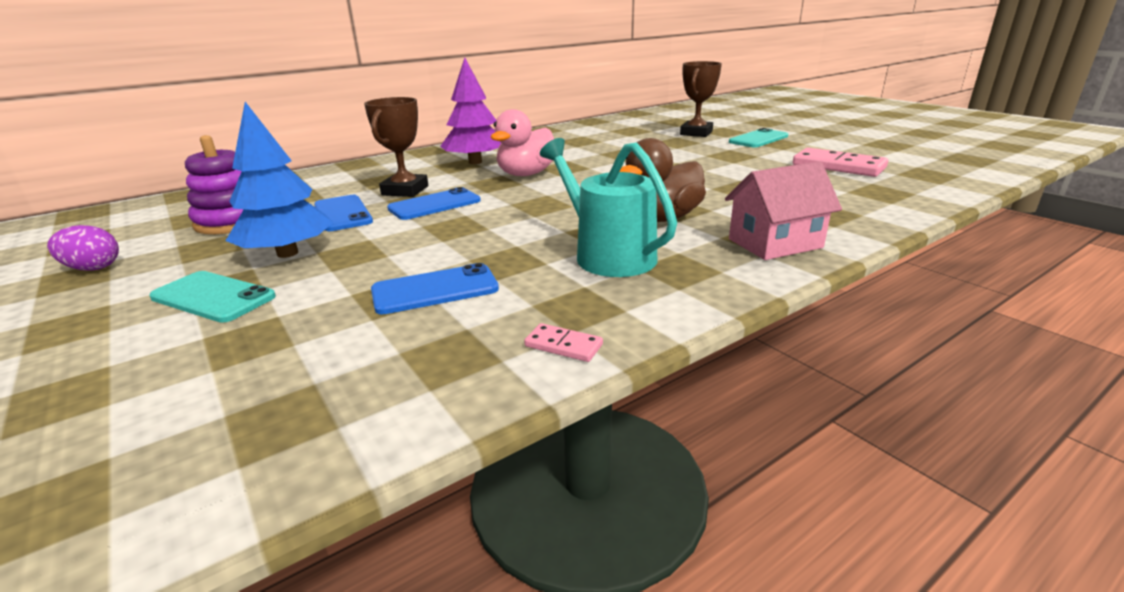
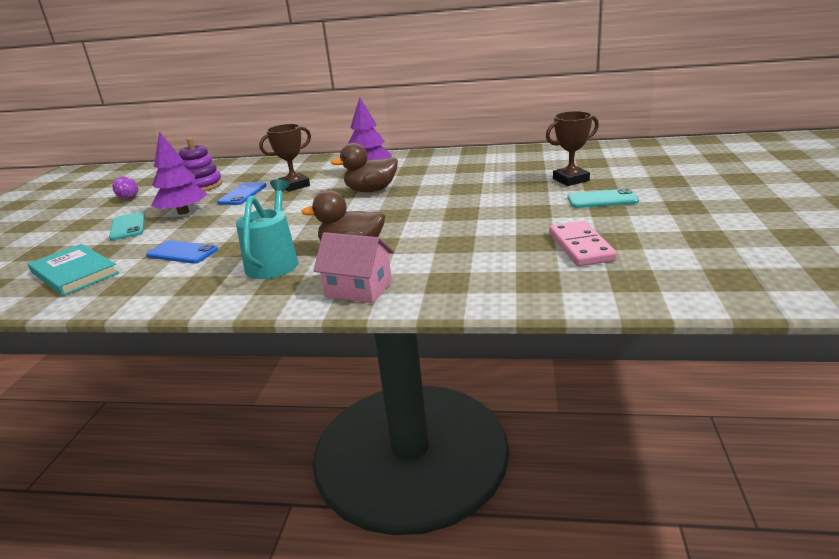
camera: 45 degrees right, 0 degrees up
blue tree [226,102,333,258] -> purple tree [151,131,207,215]
blue phone [387,187,481,220] -> none
pink duck [491,109,554,176] -> brown duck [331,143,398,192]
pink domino [524,323,603,362] -> none
none -> turquoise book [28,244,119,296]

